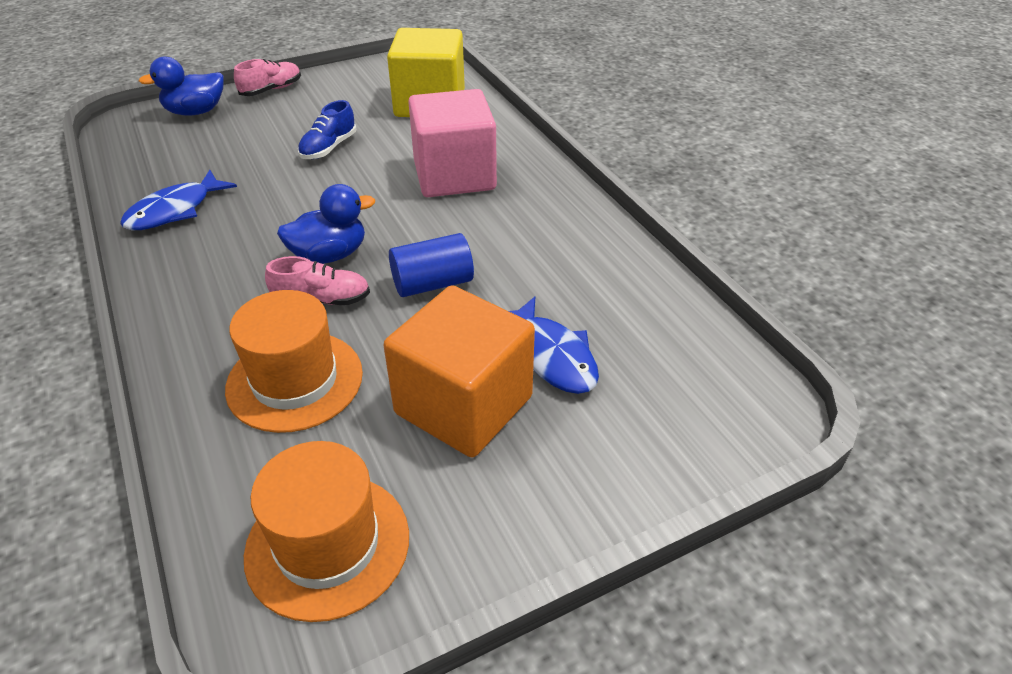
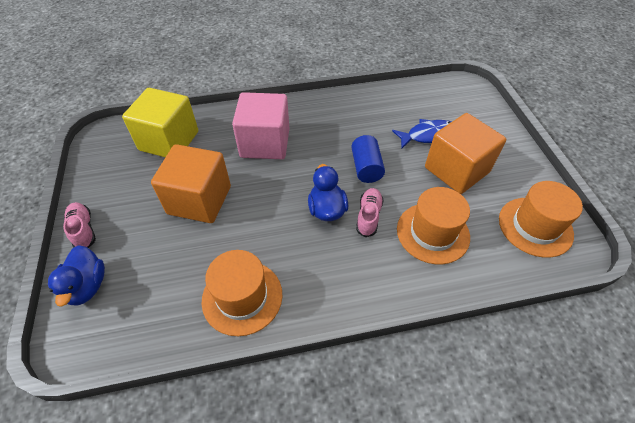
camera: 75 degrees left, 10 degrees up
blue fish [120,170,237,231] -> orange hat [202,250,283,336]
blue shoe [298,100,356,159] -> orange cube [151,144,231,223]

